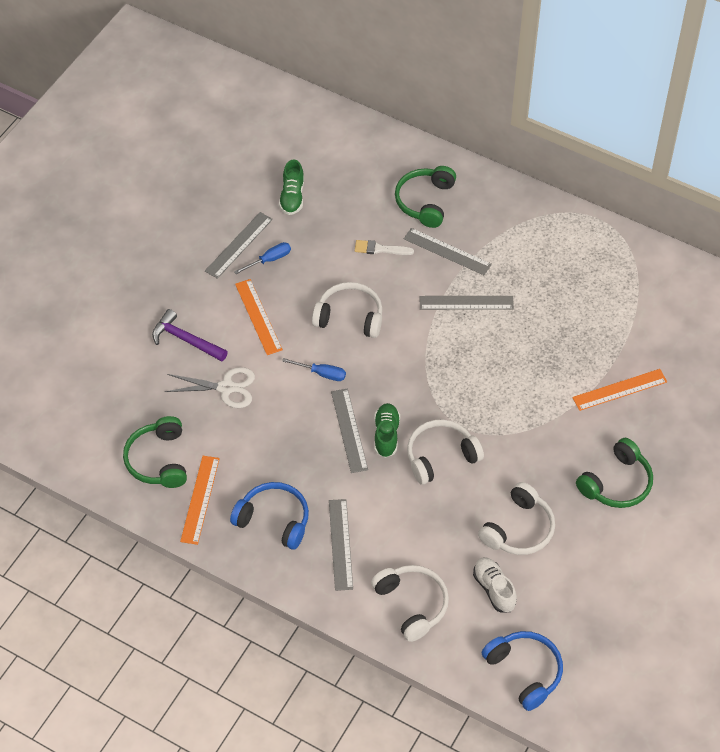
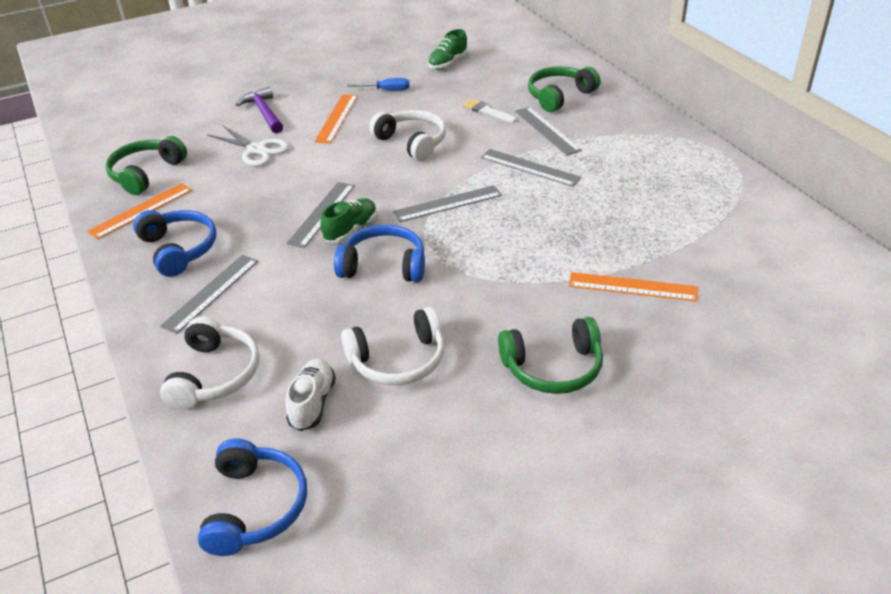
camera: 35 degrees right, 15 degrees down
grey ruler [205,212,273,279] -> grey ruler moved to [393,185,502,222]
blue screwdriver [282,358,346,381] -> none
white headphones [407,420,484,485] -> blue headphones [334,225,425,282]

